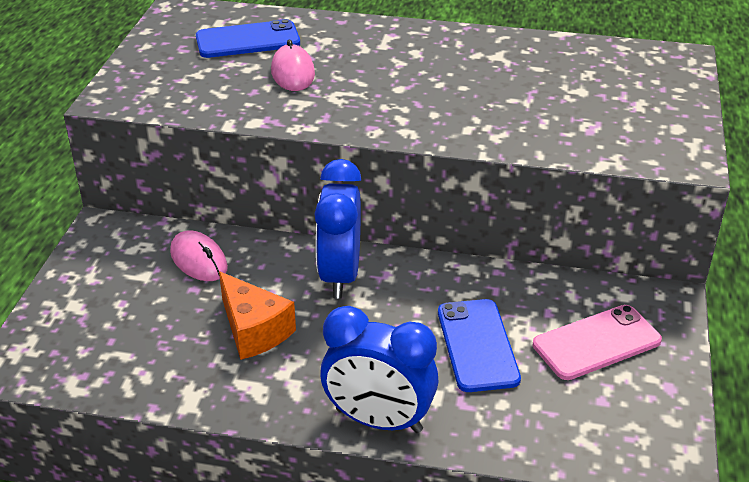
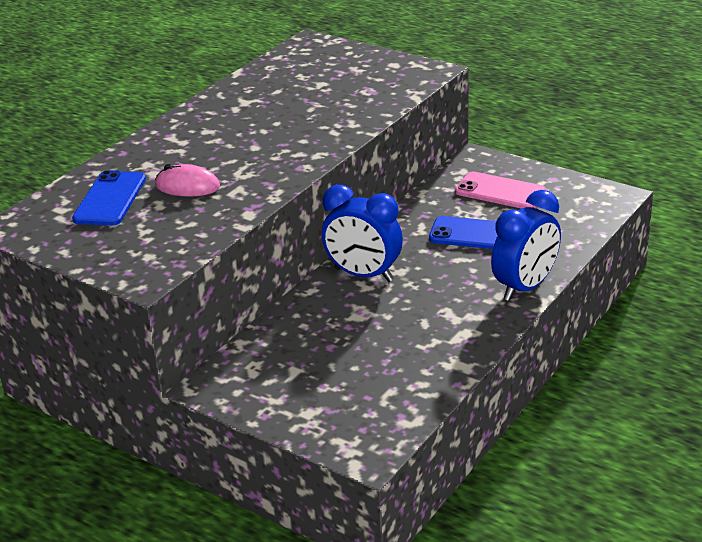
camera: 65 degrees left, 5 degrees down
pink mouse [170,230,228,281] -> none
orange cheese [219,271,296,360] -> none
pink phone [533,305,662,380] -> pink phone turned 60 degrees counterclockwise [455,172,546,208]

